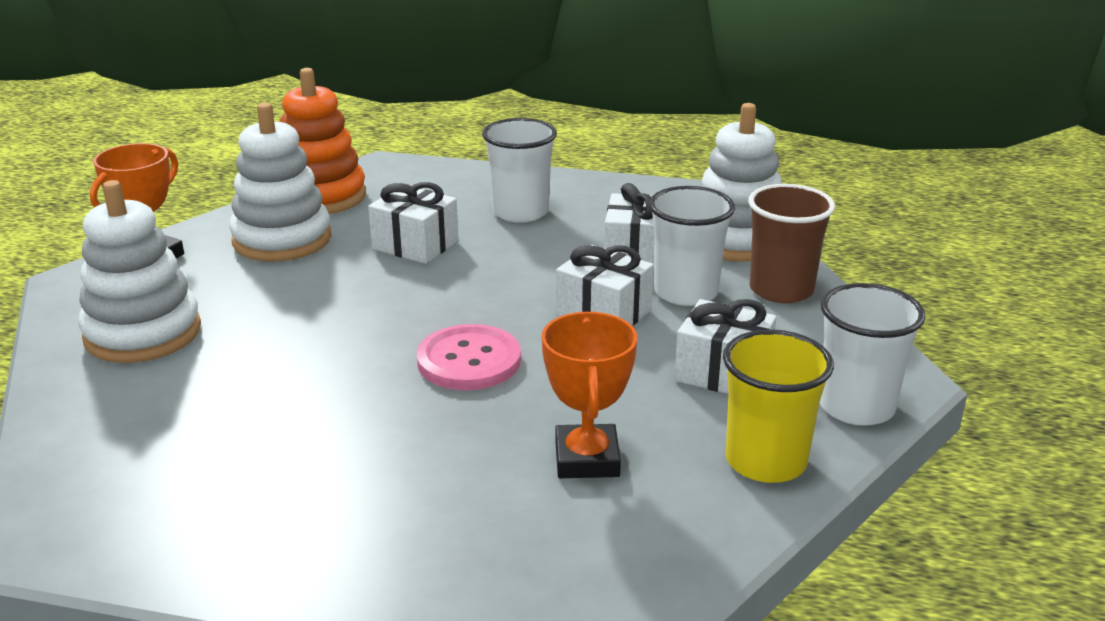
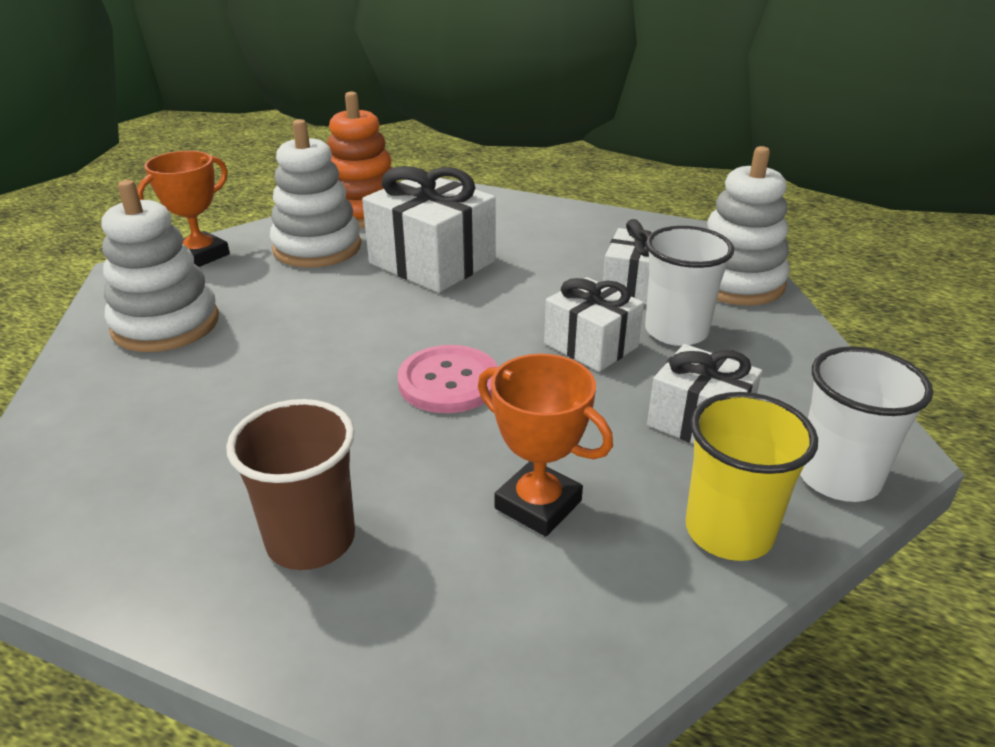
camera: 10 degrees right, 5 degrees up
white gift [368,182,459,264] -> white gift [362,166,496,293], size x1.59
white cup [482,118,557,223] -> none
orange trophy [542,312,637,478] -> orange trophy turned 60 degrees counterclockwise [478,354,613,537]
brown cup [748,184,835,303] -> brown cup moved to [226,399,355,570]

